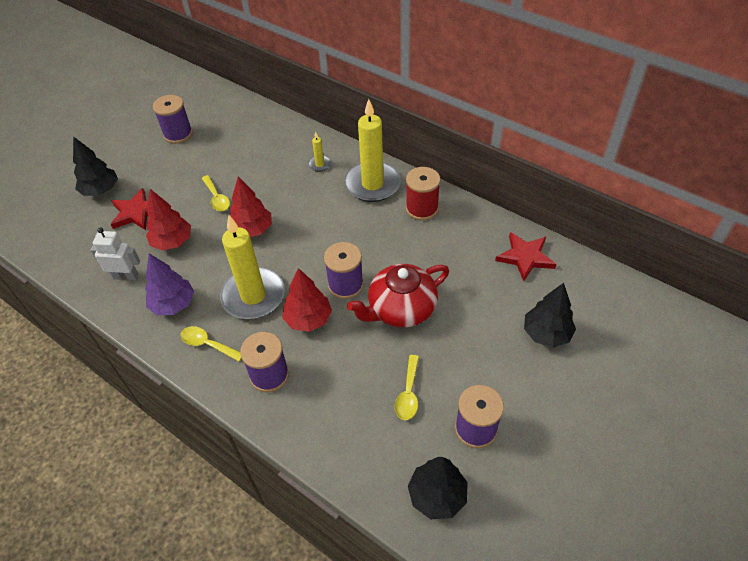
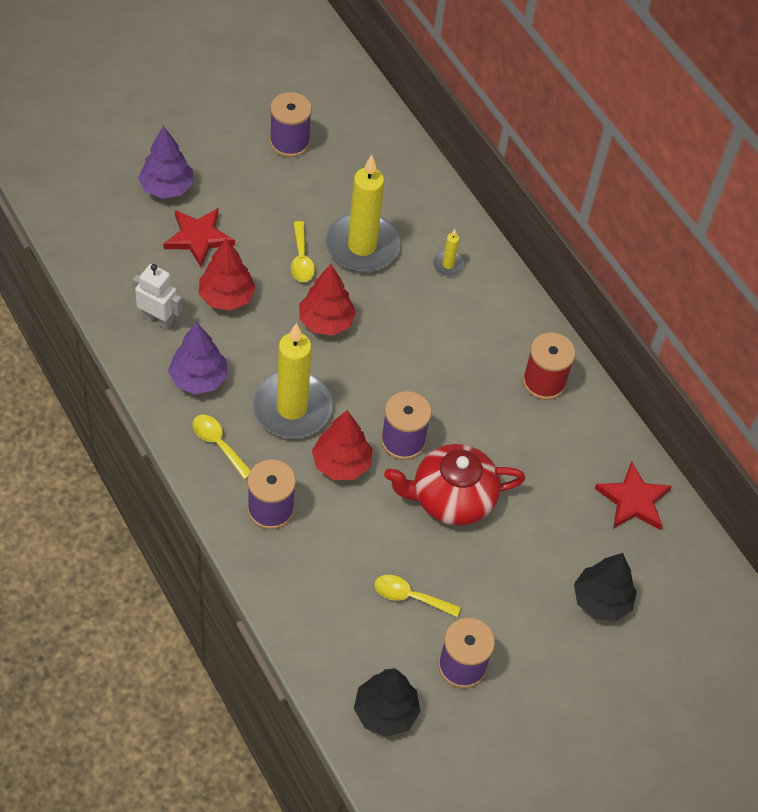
camera: 15 degrees right, 5 degrees up
black tree [73,136,118,196] -> purple tree [138,126,193,199]
yellow candle [344,99,401,202] -> yellow candle moved to [325,155,400,272]
yellow spoon [395,355,419,420] -> yellow spoon turned 75 degrees clockwise [374,575,461,617]

